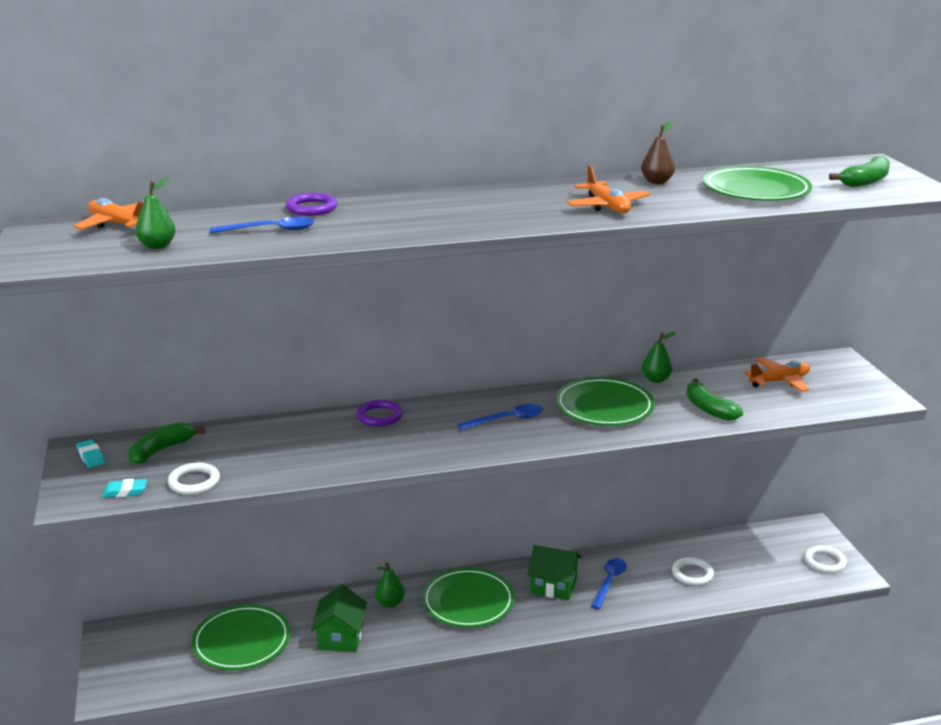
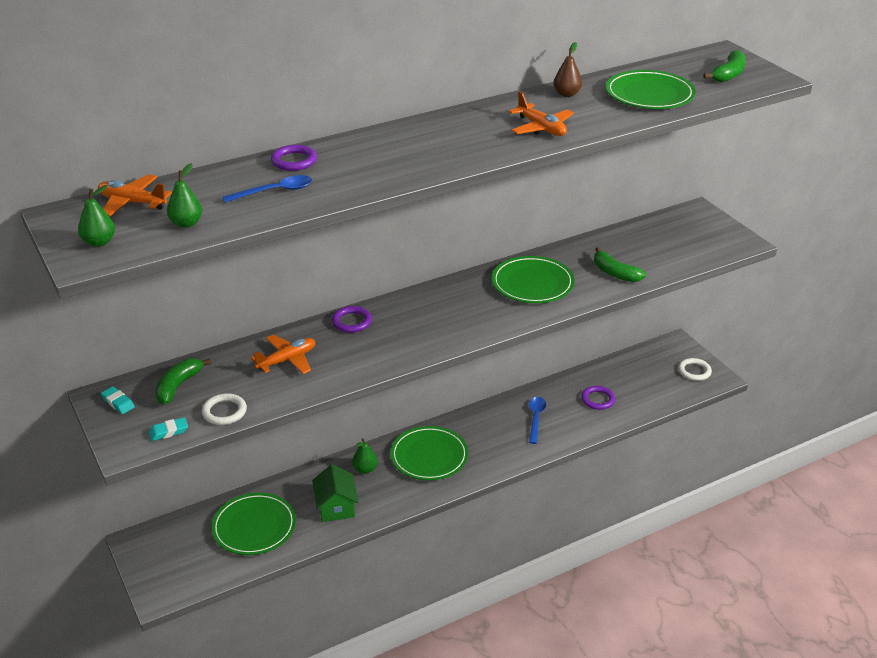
camera: 15 degrees left, 10 degrees up
blue spoon [458,404,543,430] -> none
green house [527,545,581,600] -> none
green pear [642,332,676,383] -> green pear moved to [78,185,115,247]
white ring [672,557,714,585] -> purple ring [581,386,615,410]
orange plane [744,357,810,392] -> orange plane moved to [251,335,315,374]

